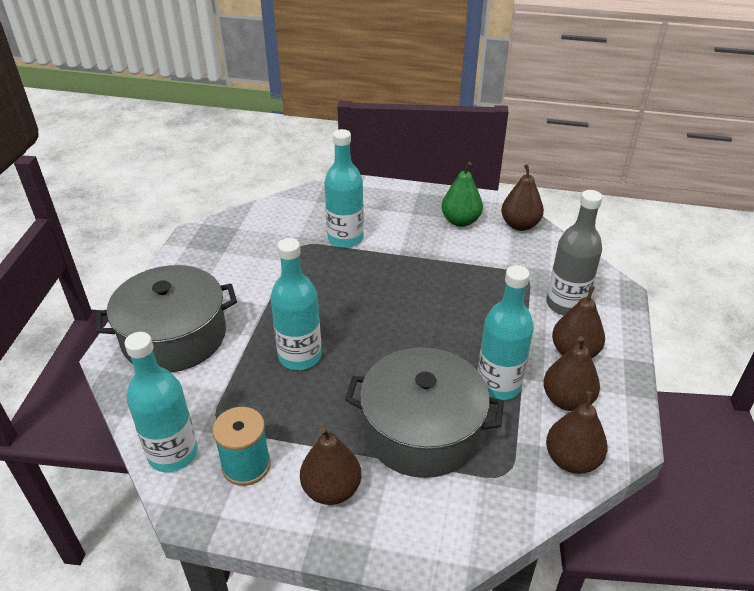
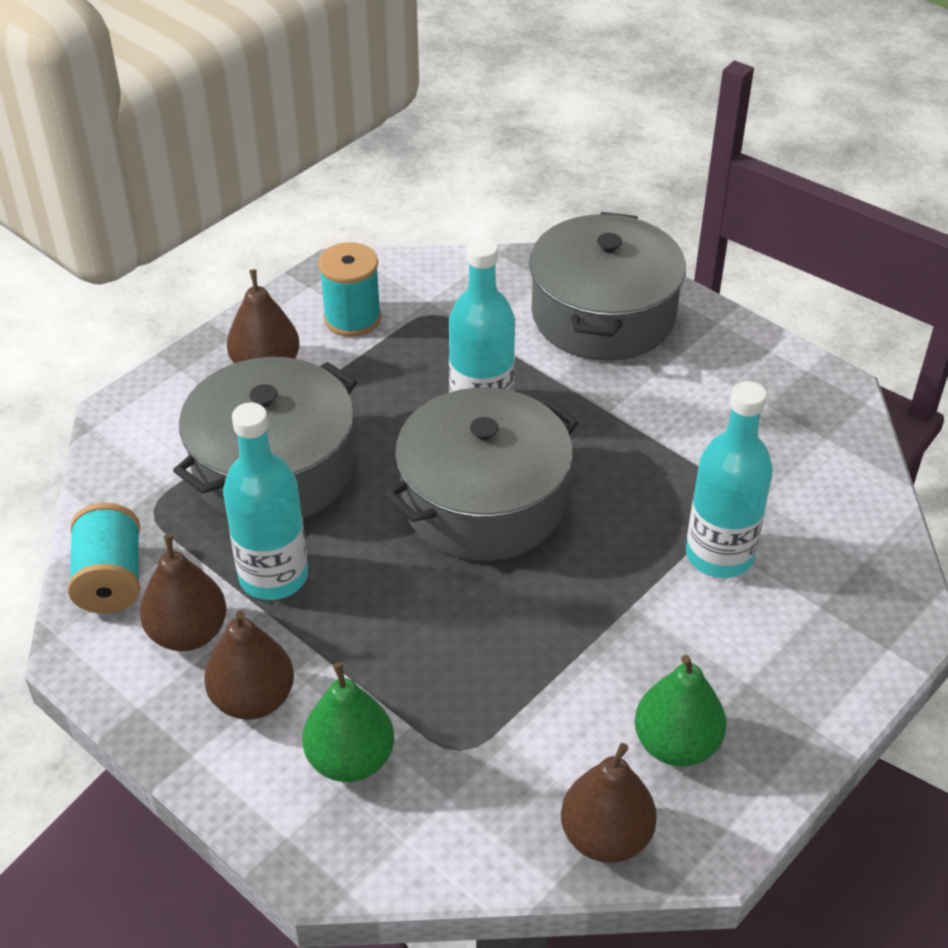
camera: 120 degrees right, 5 degrees up
turquoise bottle [124,332,198,472] -> none
grey bottle [546,190,603,316] -> green pear [303,662,394,782]
brown pear [546,391,608,474] -> turquoise spool [68,503,140,613]
none -> grey pot [385,388,578,561]

